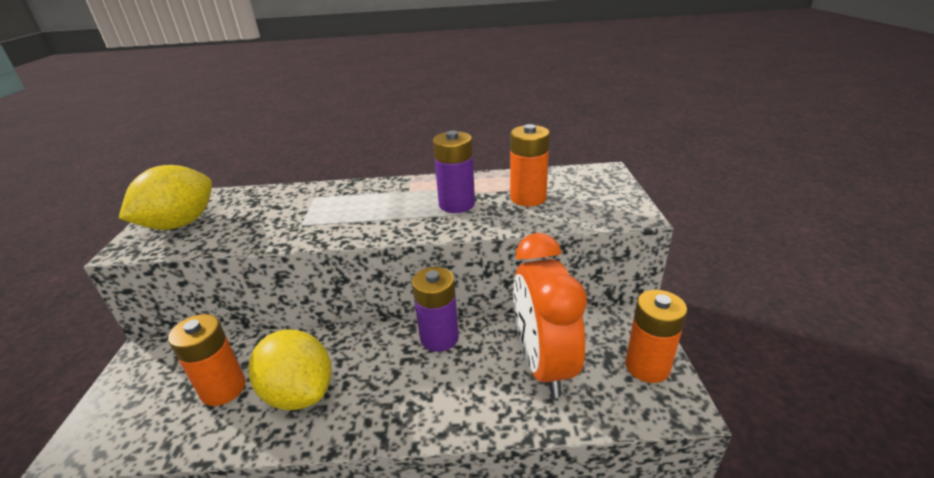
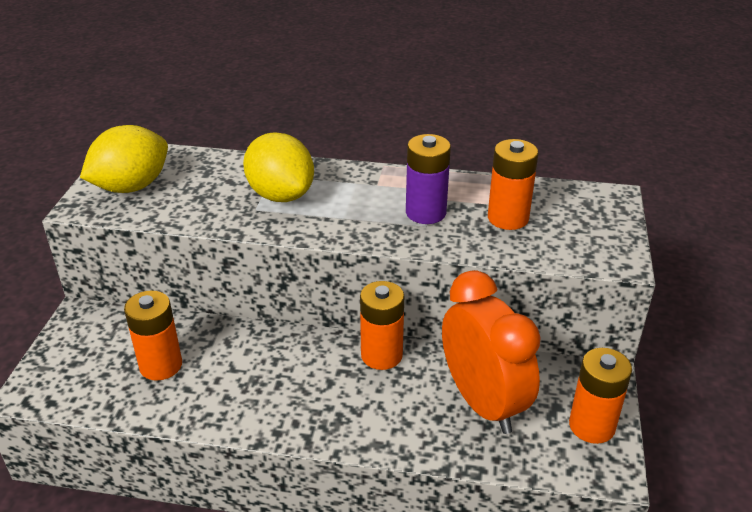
camera: 10 degrees right, 5 degrees up
yellow lemon [249,329,332,411] -> yellow lemon moved to [243,132,314,202]
purple battery [412,267,459,352] -> orange battery [360,281,404,370]
orange clock [513,233,587,398] -> orange clock turned 150 degrees clockwise [442,270,541,434]

